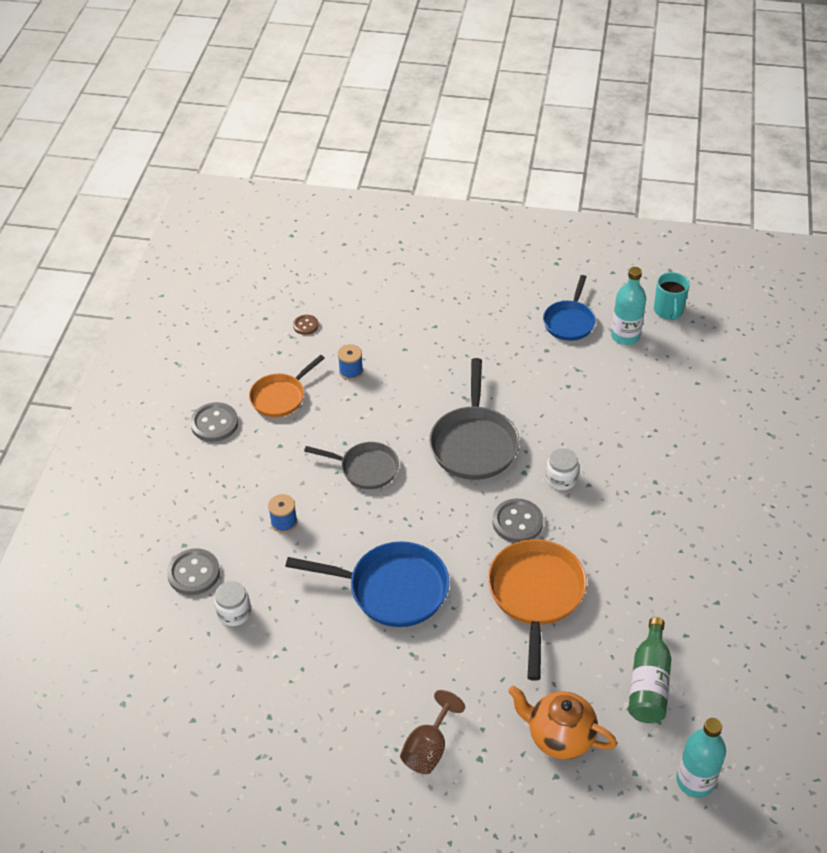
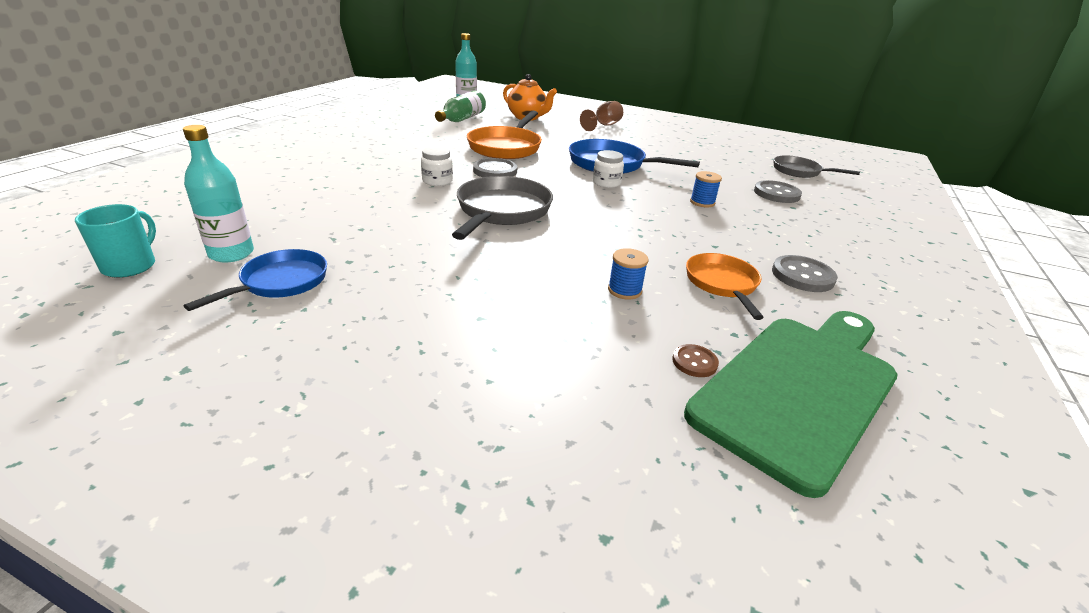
camera: 170 degrees left, 15 degrees down
white jar [214,581,251,626] -> white jar moved to [593,150,624,188]
orange pan [249,355,325,417] -> orange pan turned 60 degrees counterclockwise [686,253,764,320]
grey pan [304,442,399,489] -> grey pan moved to [774,155,860,178]
none -> green cutting board [684,311,897,498]

